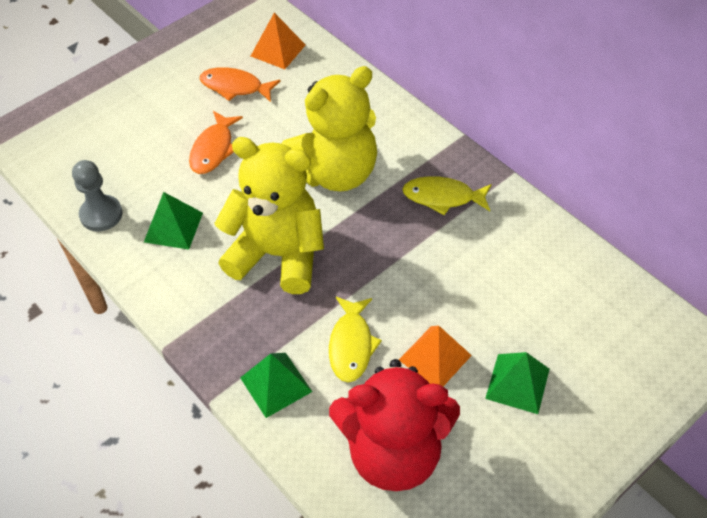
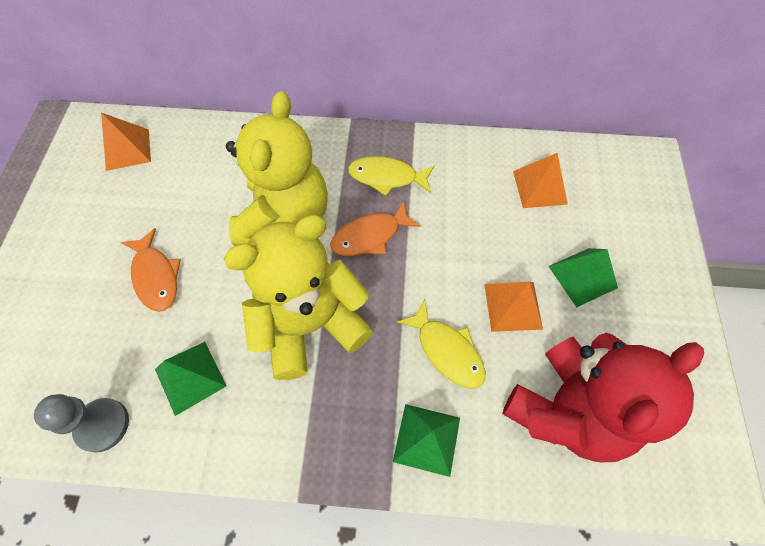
camera: 45 degrees left, 10 degrees up
orange fish [200,67,281,102] -> orange fish moved to [330,201,421,256]
yellow fish [402,176,492,215] -> yellow fish turned 45 degrees clockwise [348,156,434,196]
none -> orange pyramid [513,153,568,208]

